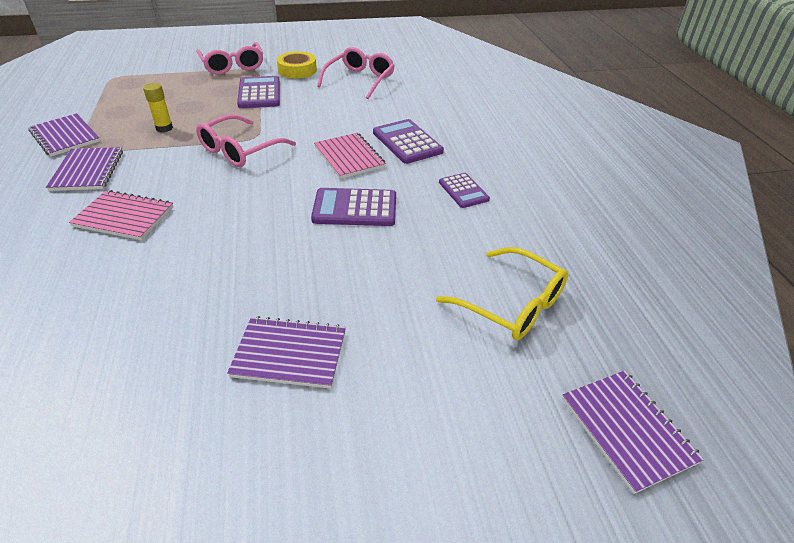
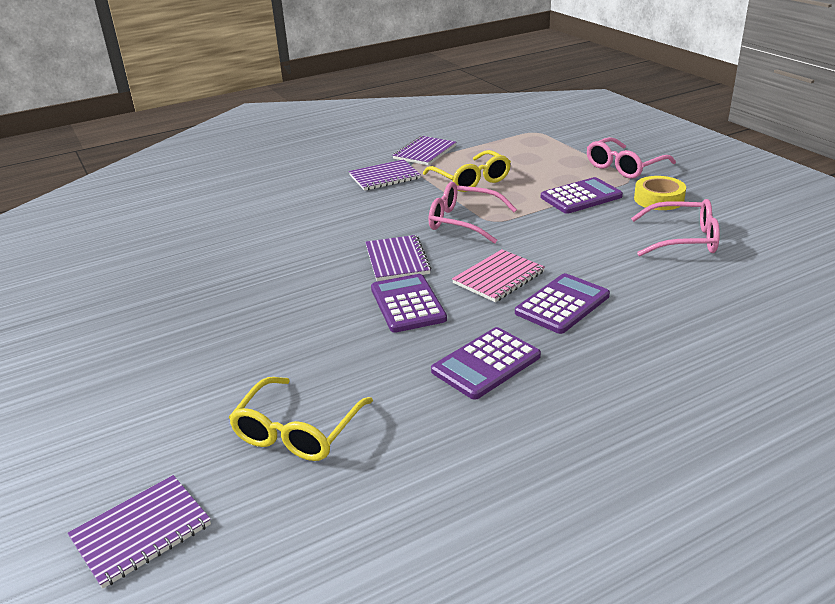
camera: 75 degrees right, 10 degrees down
pink notebook [69,190,173,240] -> none
yellow glue stick [143,83,173,132] -> yellow glasses [423,150,511,192]
purple notebook [227,316,346,389] -> purple notebook moved to [365,235,431,281]
purple calculator [439,173,490,208] -> purple calculator [431,327,541,400], size x1.56

